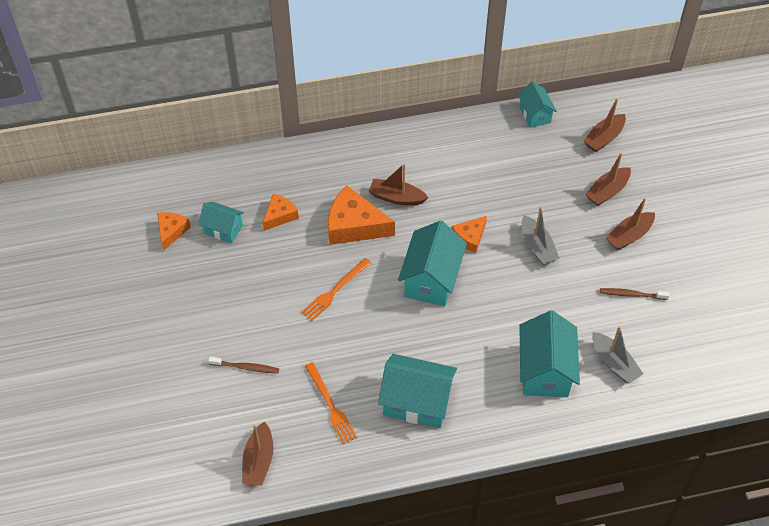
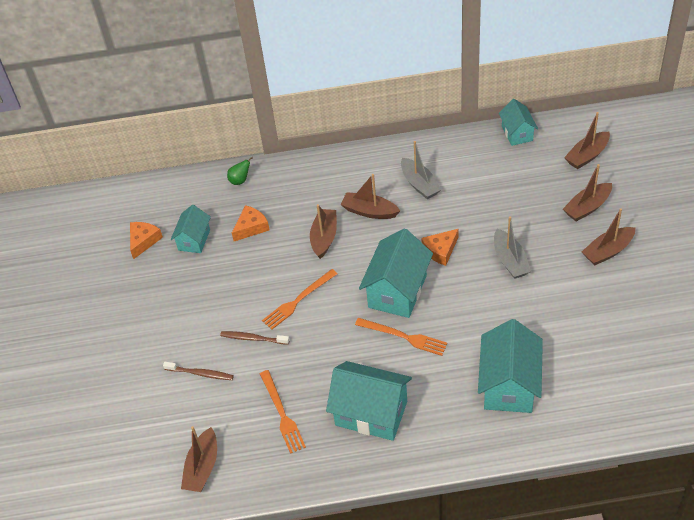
camera: 10 degrees right, 5 degrees down
turquoise house [198,202,244,243] -> turquoise house turned 75 degrees clockwise [171,205,211,253]
orange cheese [328,186,395,245] -> brown boat [310,204,337,259]
grey boat [592,326,643,384] -> grey boat moved to [401,141,442,199]
brown toothbrush [600,288,669,300] -> brown toothbrush moved to [220,331,289,345]
none -> green pear [227,157,253,185]
none -> orange fork [355,318,448,356]

